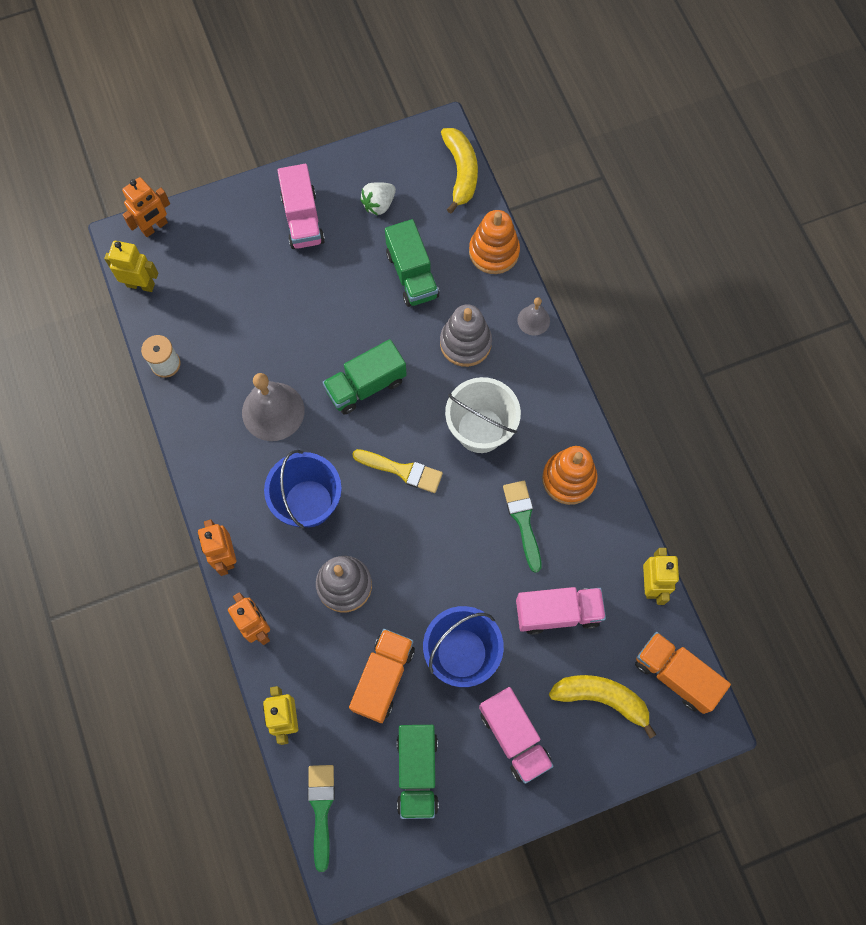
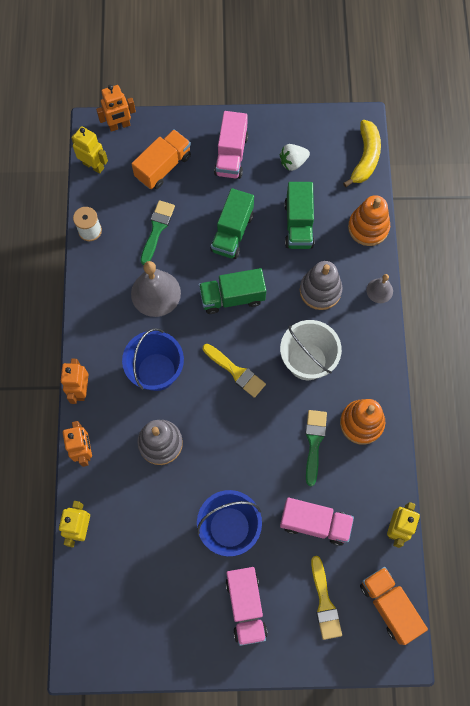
camera: 20 degrees right, 0 degrees up
green brush [308,765,335,872] -> green brush moved to [141,200,175,265]
orange truck [349,629,415,723] -> orange truck moved to [132,129,191,189]
green truck [397,725,439,819] -> green truck moved to [210,188,254,259]
yellow banana [549,675,656,739] -> yellow brush [311,556,342,640]

